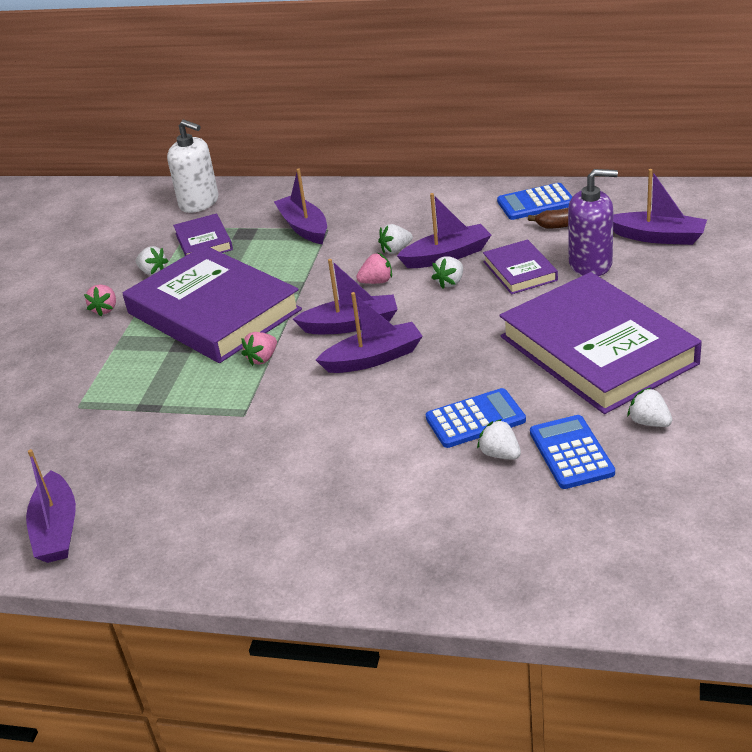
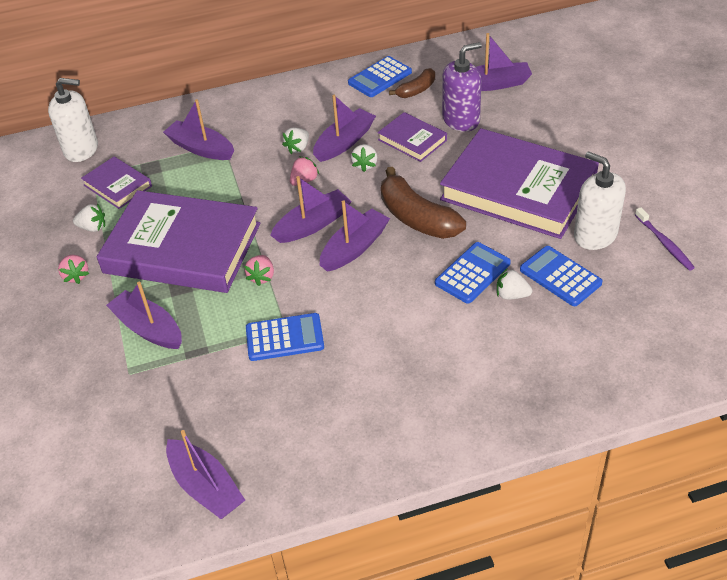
camera: 30 degrees left, 10 degrees up
white strawberry [627,388,672,427] -> white soap dispenser [574,151,626,250]
none -> purple boat [106,281,182,349]
none -> blue calculator [246,313,324,361]
none -> brown banana [381,167,466,239]
none -> purple toothbrush [635,207,695,271]

